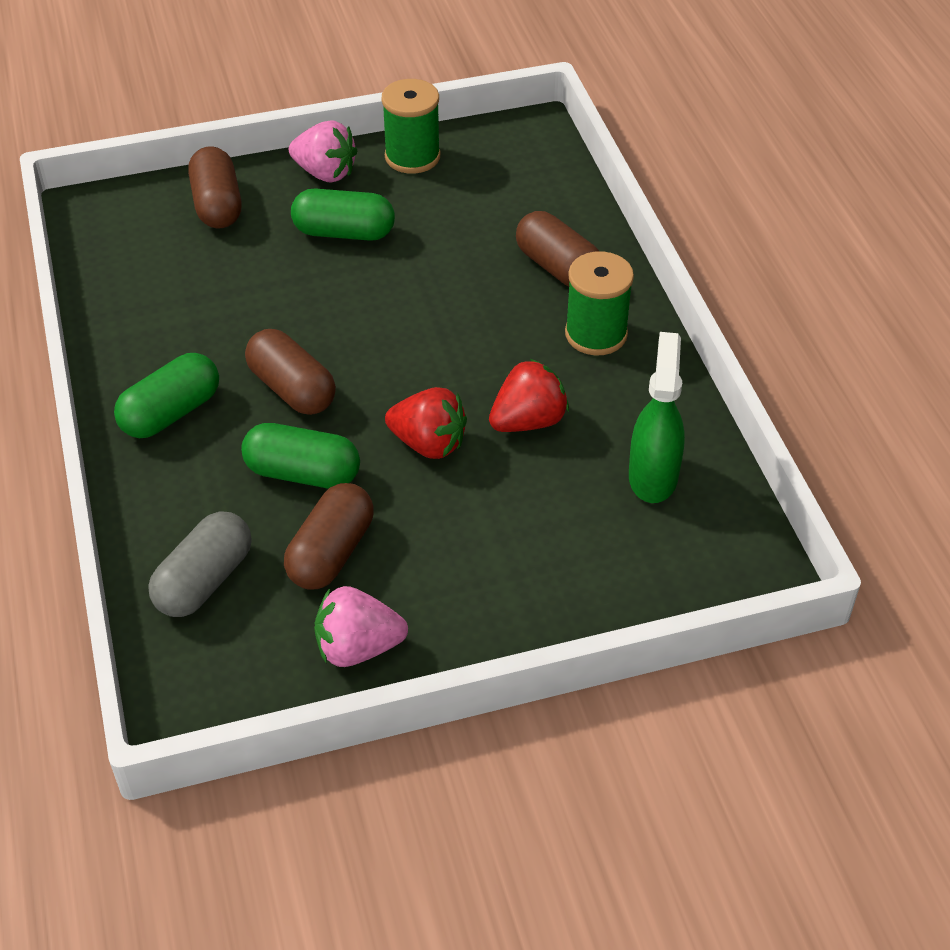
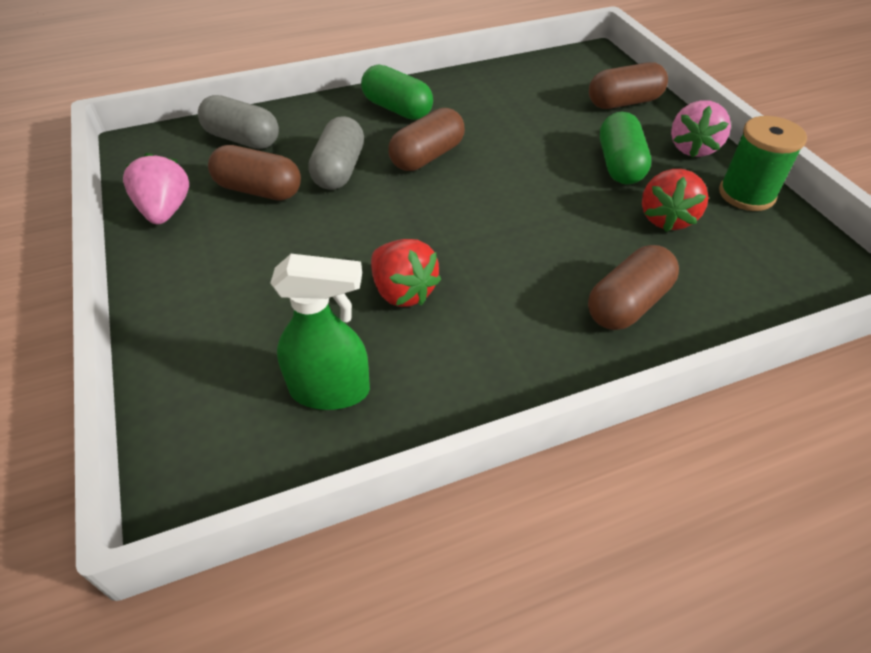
camera: 85 degrees right, 0 degrees up
green capsule [241,423,360,489] -> grey capsule [308,116,364,190]
red strawberry [385,387,467,459] -> red strawberry moved to [642,169,709,232]
green spool [565,251,634,355] -> none

